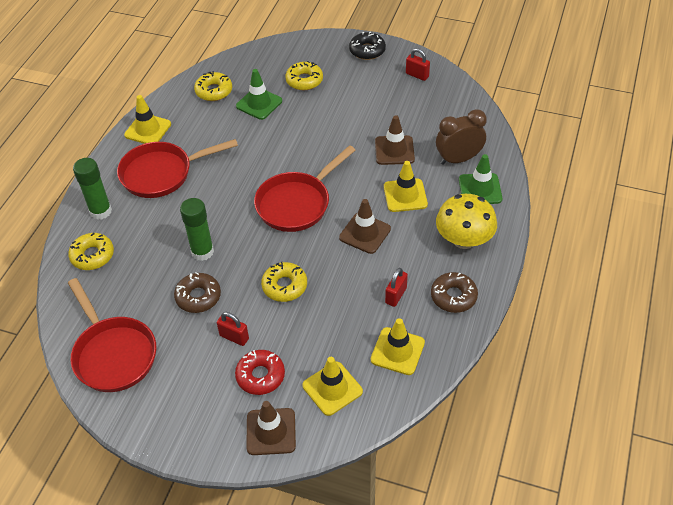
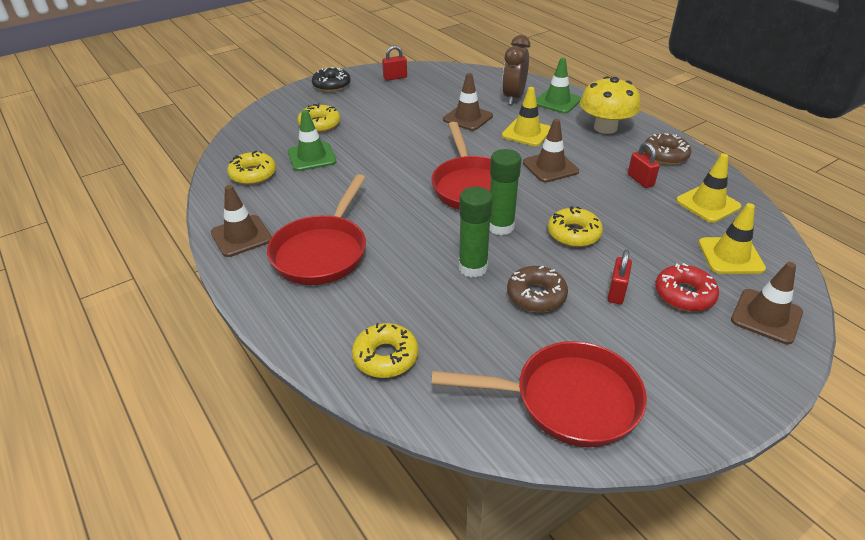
camera: 55 degrees left, 10 degrees down
green glue stick [73,158,112,220] -> green glue stick moved to [489,149,521,235]
yellow traffic cone [124,95,171,144] -> brown traffic cone [211,185,272,257]
red padlock [217,312,249,346] -> red padlock turned 45 degrees counterclockwise [608,250,632,304]

